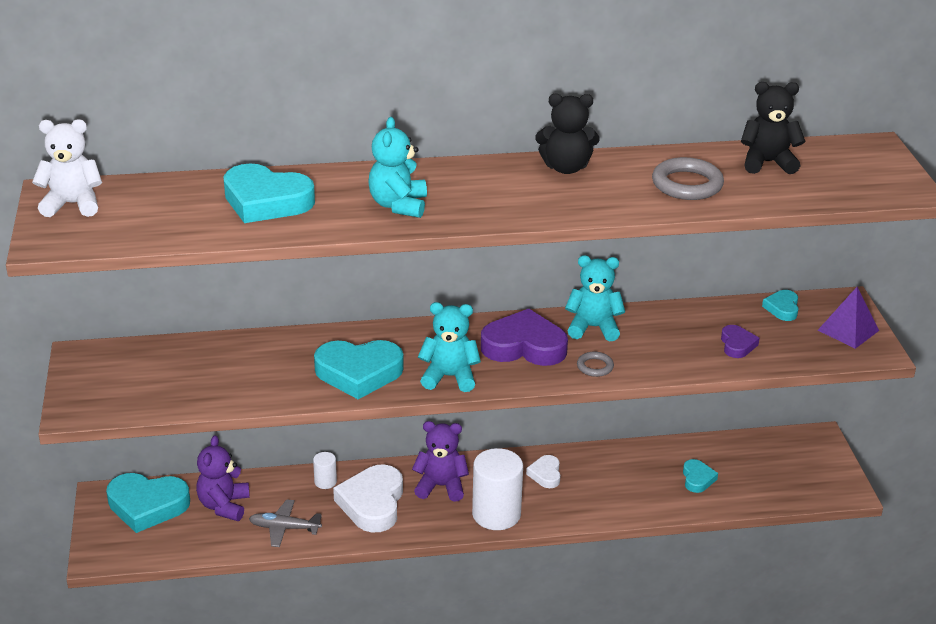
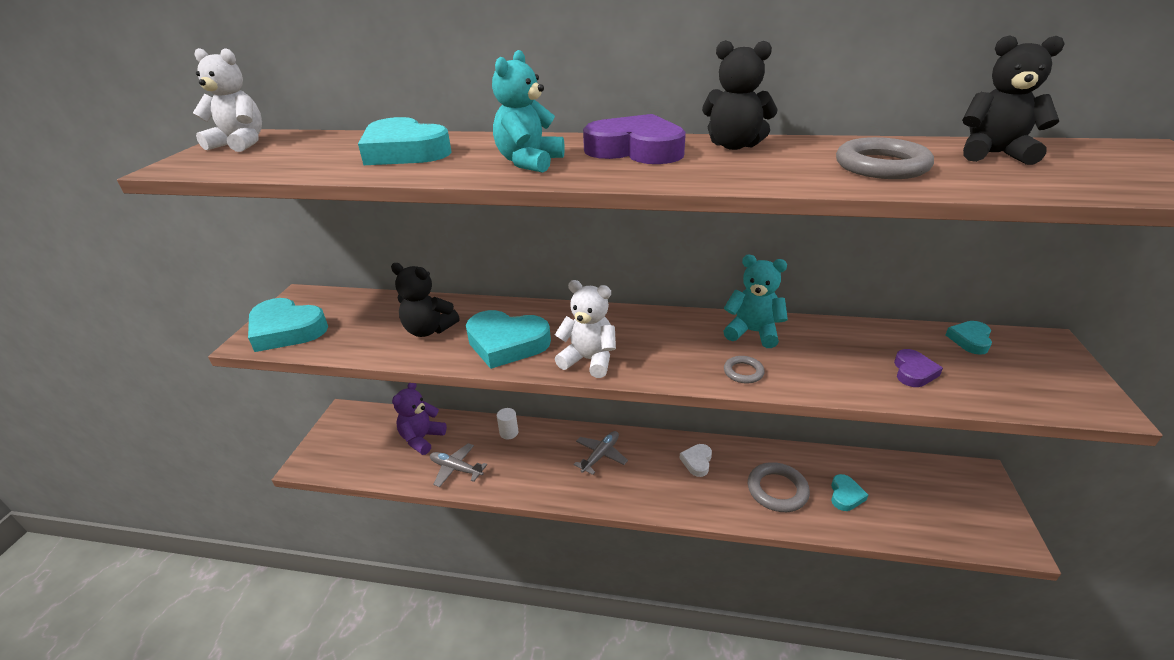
camera: 20 degrees right, 0 degrees up
turquoise heart [106,473,190,533] -> turquoise heart moved to [248,298,328,352]
white heart [333,464,403,532] -> none
purple teddy bear [412,421,469,502] -> grey plane [574,431,628,475]
turquoise teddy bear [418,302,481,392] -> white teddy bear [555,280,616,378]
white cylinder [472,448,523,530] -> none
purple heart [481,309,568,366] -> purple heart moved to [583,114,686,164]
purple pyramid [818,287,879,349] -> none
none -> black teddy bear [391,263,460,337]
none -> grey ring [748,462,810,512]

